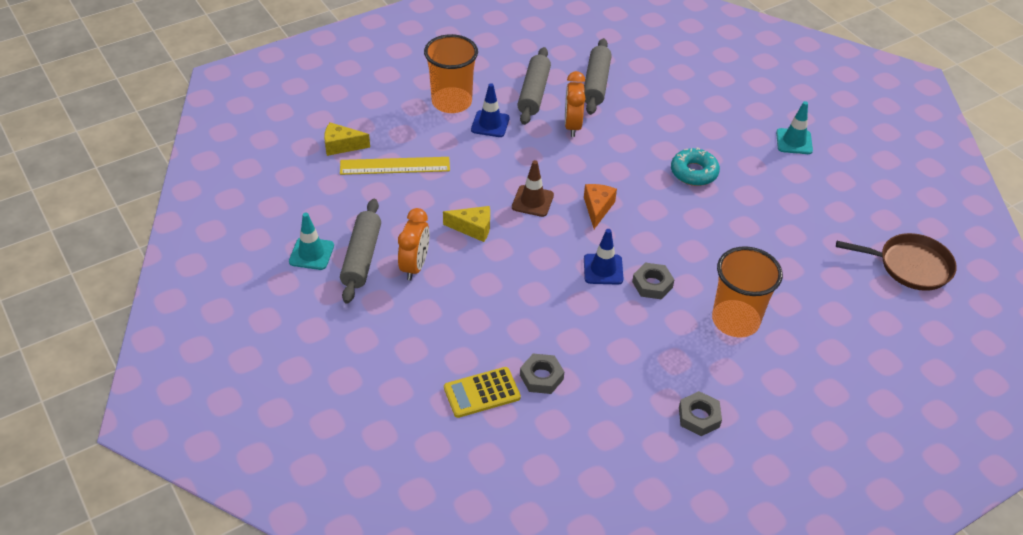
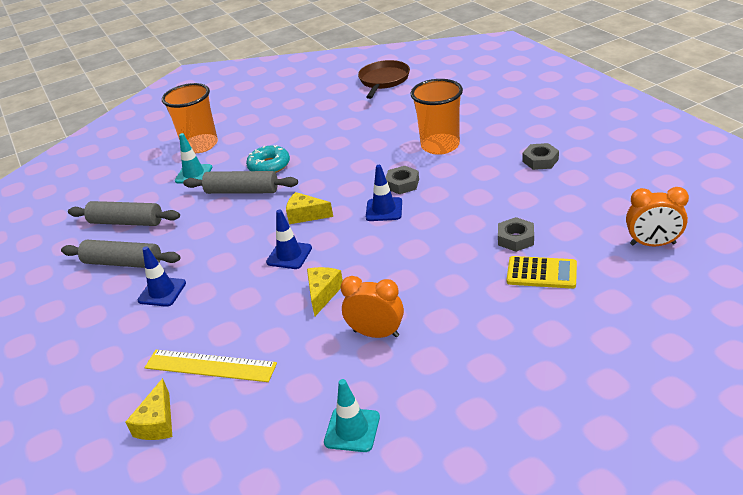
camera: 80 degrees left, 10 degrees down
yellow ruler [340,157,450,175] -> yellow ruler turned 75 degrees counterclockwise [145,350,277,382]
grey rolling pin [340,199,381,304] -> grey rolling pin moved to [183,171,298,194]
orange cup [424,34,478,113] -> orange cup moved to [162,83,218,153]
yellow calculator [444,367,521,418] -> yellow calculator turned 60 degrees counterclockwise [507,256,577,289]
brown traffic cone [512,160,554,217] -> blue traffic cone [266,210,312,269]
orange clock [565,71,586,137] -> orange clock moved to [626,187,689,246]
orange cheese [584,184,617,229] -> yellow cheese [286,192,333,224]
turquoise traffic cone [776,101,813,154] -> turquoise traffic cone moved to [175,133,212,183]

